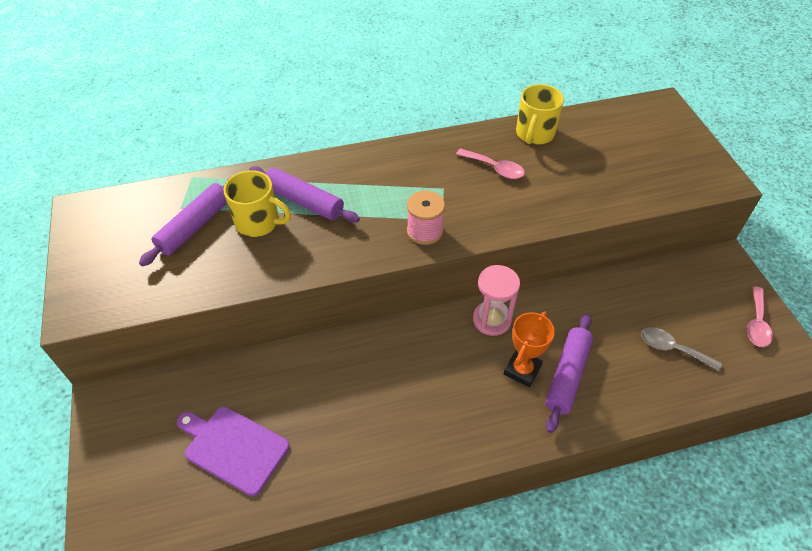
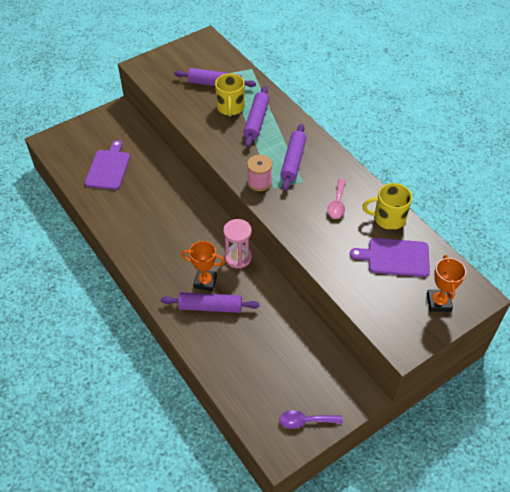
camera: 70 degrees right, 0 degrees up
grey spoon [641,327,722,371] -> none
pink spoon [747,286,773,347] -> purple spoon [279,410,343,429]
none -> purple rolling pin [280,124,306,191]
none -> purple cutting board [350,238,430,277]
none -> orange trophy [427,255,466,312]

